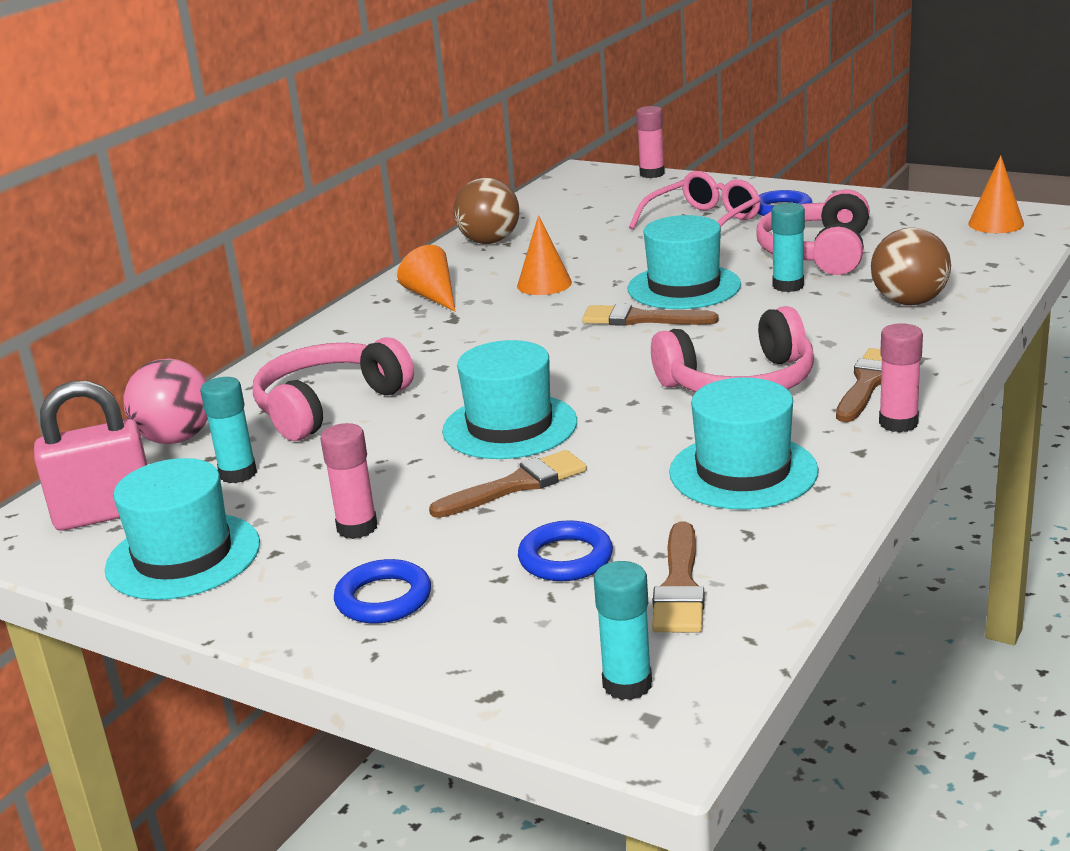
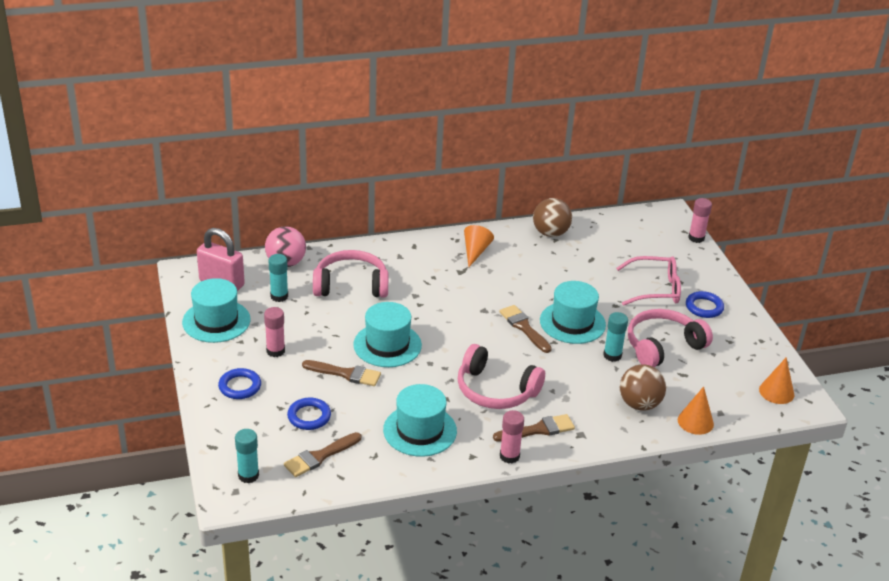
camera: 40 degrees right, 10 degrees up
orange cone [517,215,572,295] -> orange cone moved to [678,386,714,435]

